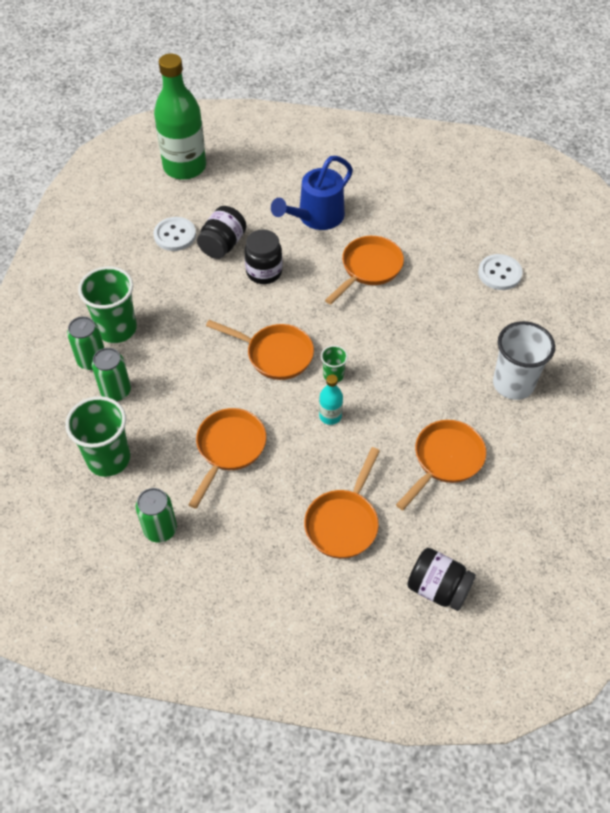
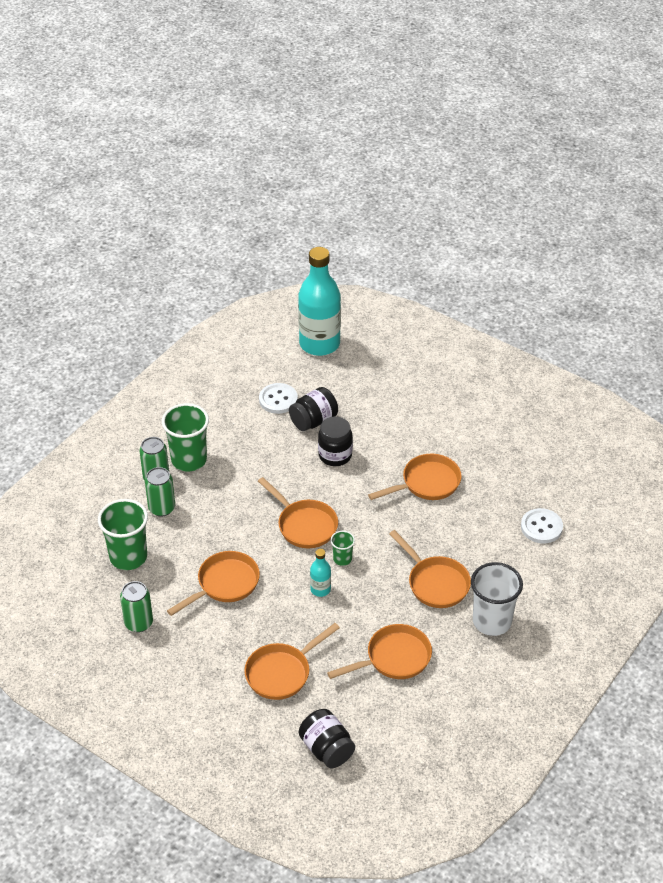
camera: 25 degrees right, 10 degrees down
green bottle [154,53,206,180] -> turquoise bottle [298,247,341,356]
blue watering can [271,156,353,230] -> none
none -> orange pan [389,530,471,608]

